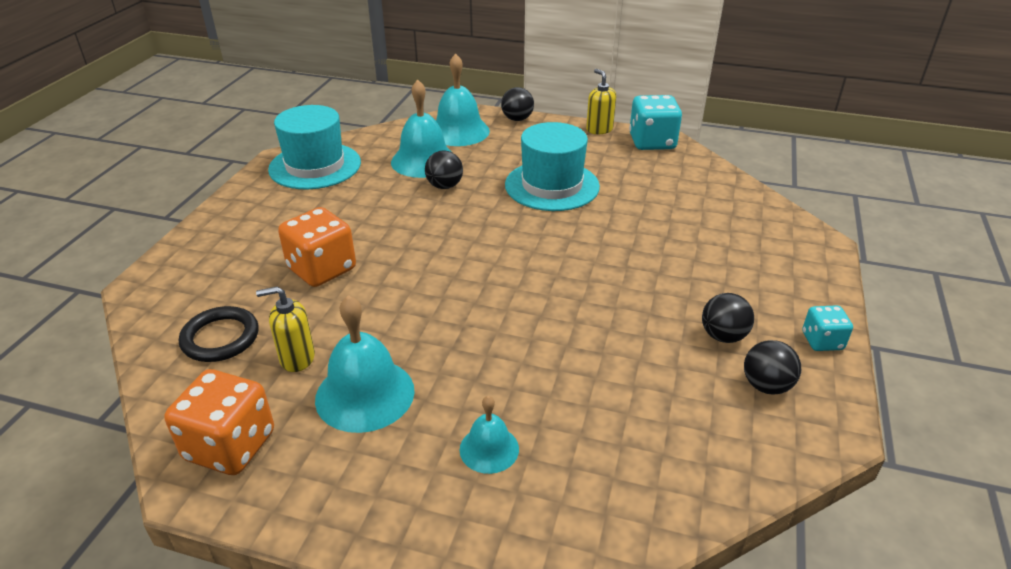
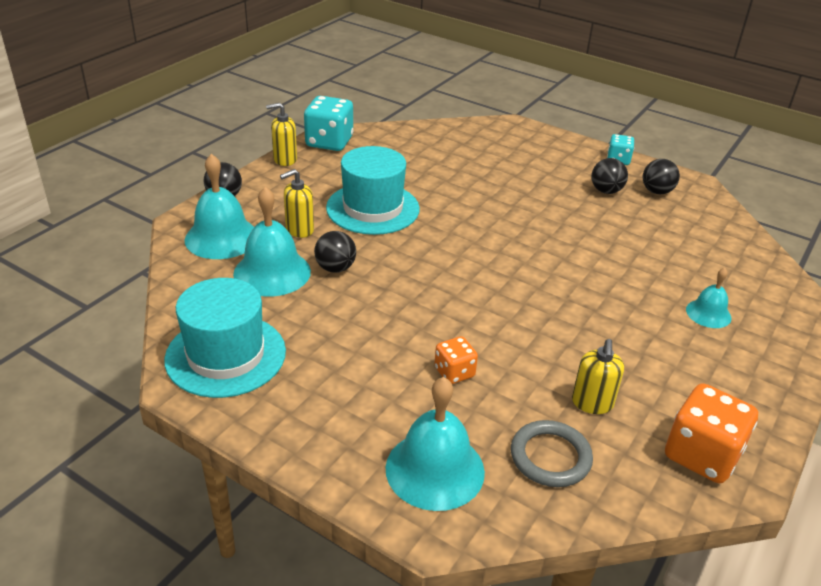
camera: 75 degrees left, 0 degrees up
black ring [179,306,259,362] -> grey ring [511,420,593,487]
orange dice [278,207,356,287] -> orange dice [434,336,478,384], size x0.56
turquoise bell [315,295,415,433] -> turquoise bell moved to [385,377,485,511]
none -> yellow soap dispenser [280,169,314,238]

